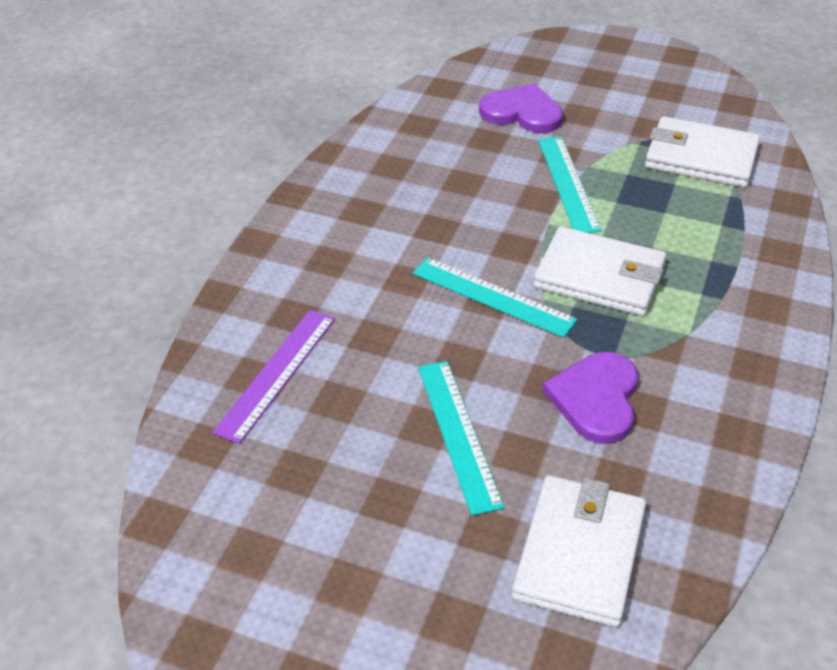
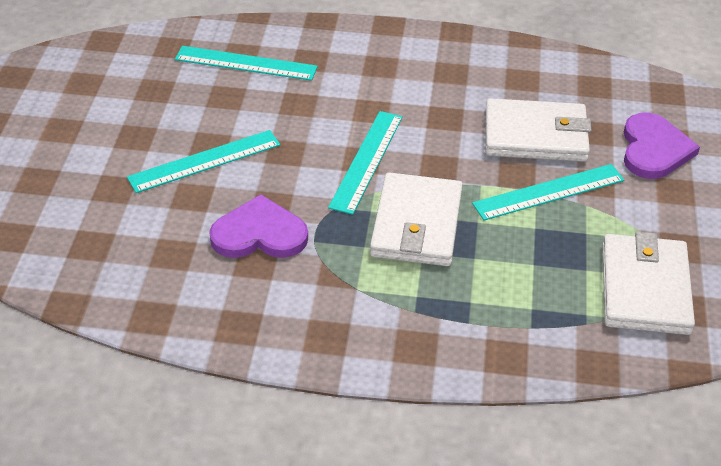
camera: 75 degrees right, 0 degrees up
purple ruler [212,310,335,444] -> turquoise ruler [175,46,318,81]
white wallet [512,475,646,627] -> white wallet moved to [486,98,592,162]

